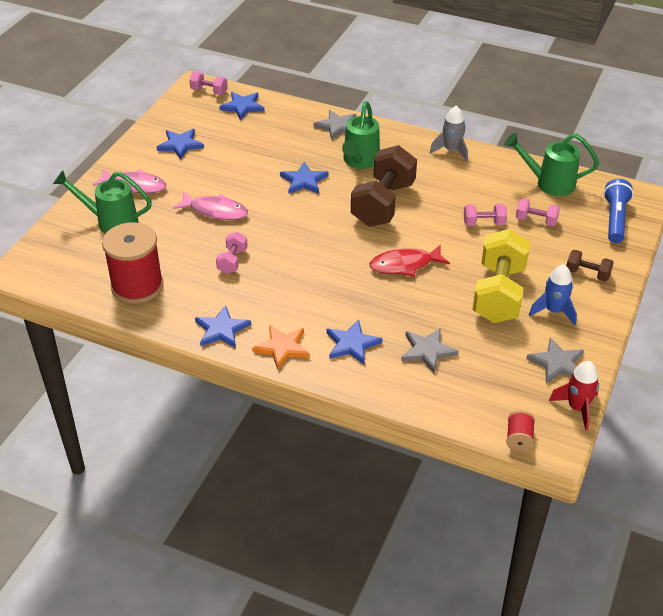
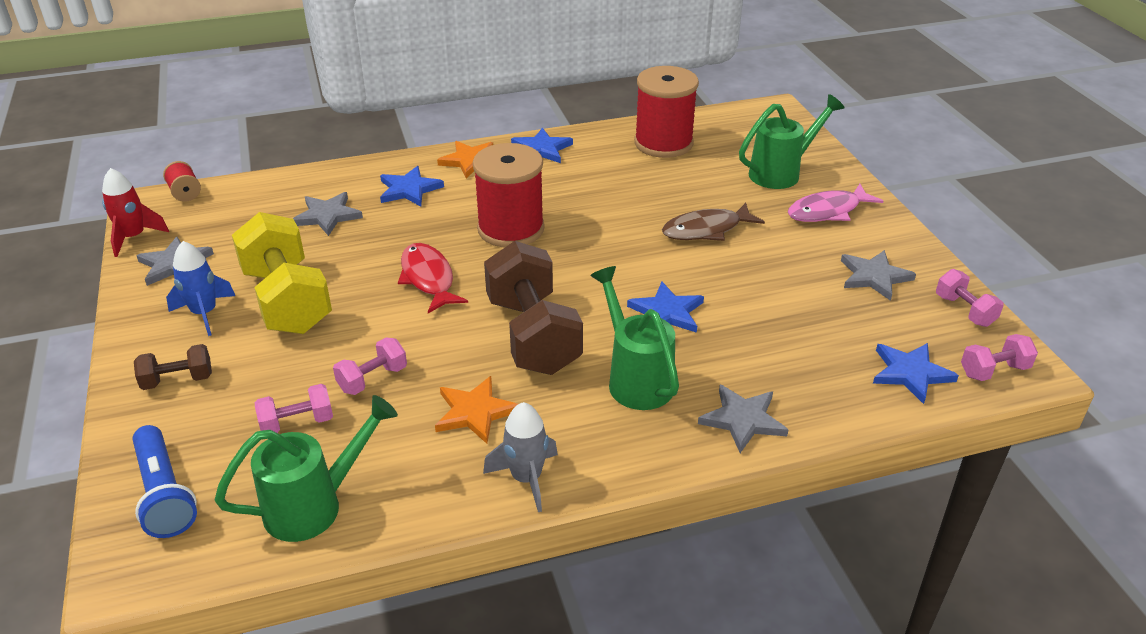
camera: 140 degrees right, 5 degrees down
blue star [157,129,204,160] -> grey star [841,250,916,301]
pink fish [173,192,248,220] -> brown fish [662,203,765,241]
pink dumbbell [216,232,248,274] -> pink dumbbell moved to [936,269,1004,327]
red fish [369,245,450,277] -> red fish turned 60 degrees counterclockwise [398,243,468,313]
none -> orange star [435,376,518,444]
none -> red spool [473,143,545,247]

